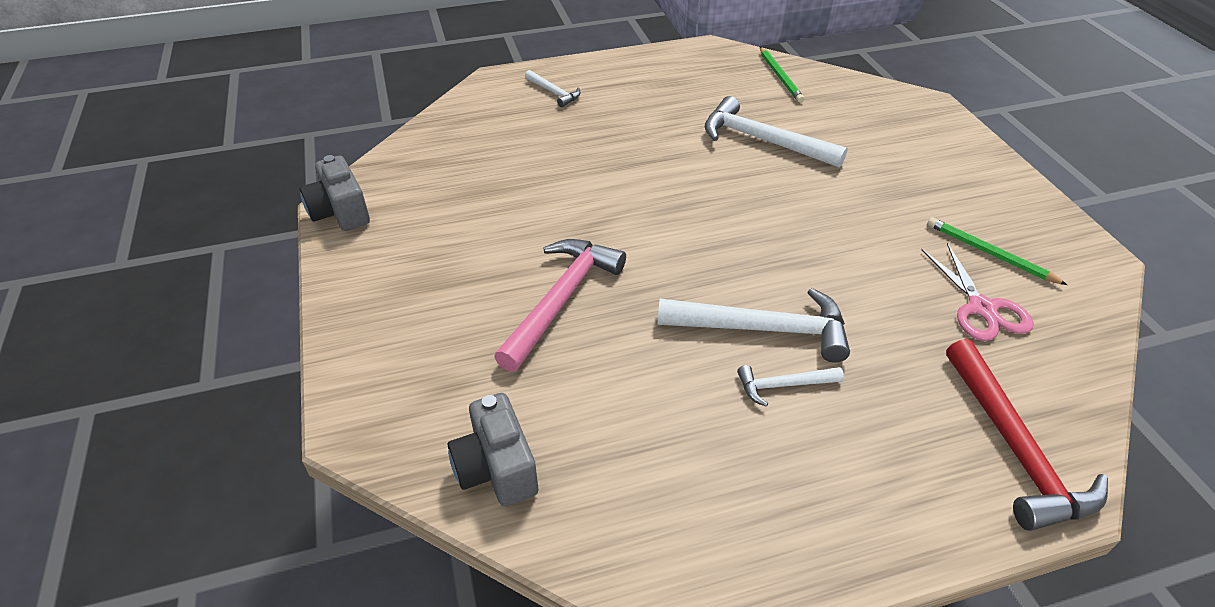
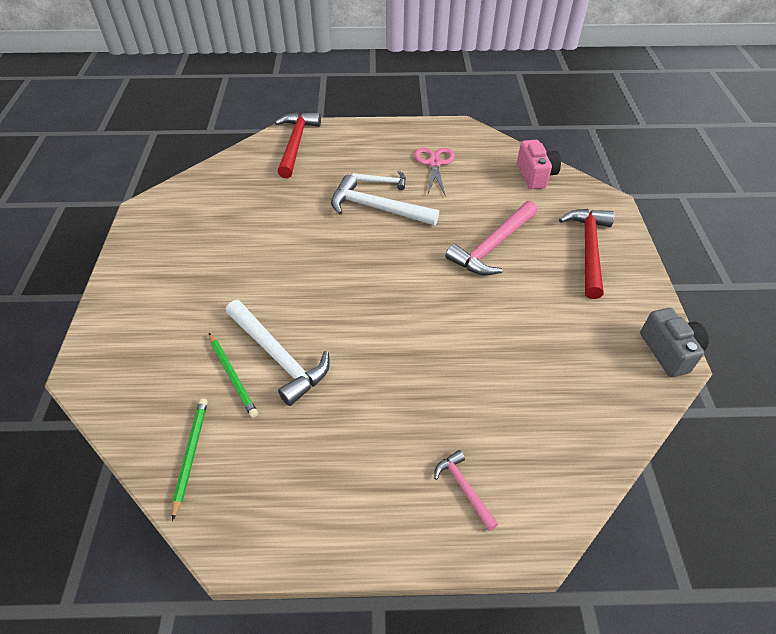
camera: 165 degrees left, 5 degrees up
grey camera [447,393,538,506] -> pink camera [517,140,561,189]
white hammer [525,70,581,107] -> pink hammer [434,450,498,531]
pink scissors [921,243,1033,341] -> pink scissors moved to [414,148,455,196]
green pencil [927,217,1067,285] -> green pencil moved to [209,333,258,418]
none -> red hammer [559,209,615,299]

